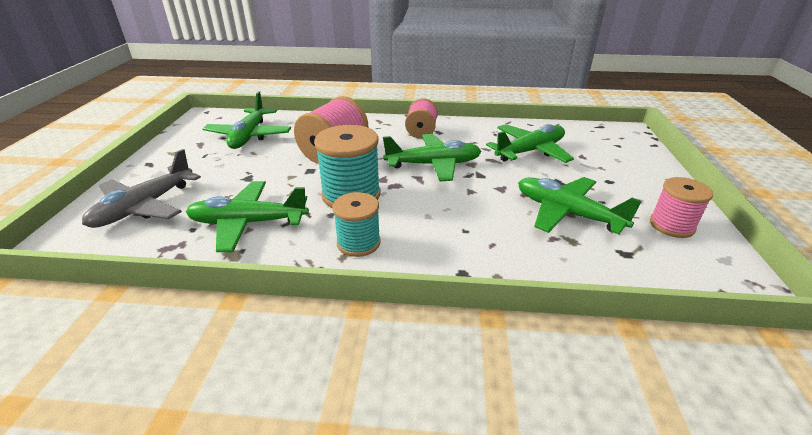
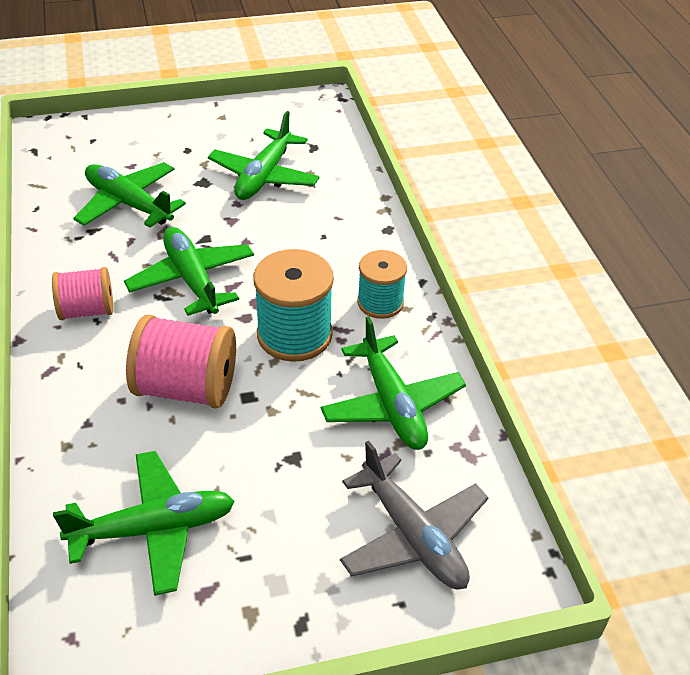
camera: 110 degrees left, 10 degrees up
grey plane [82,149,201,228] -> grey plane turned 45 degrees clockwise [340,441,489,589]
pink spool [650,177,713,238] -> none

